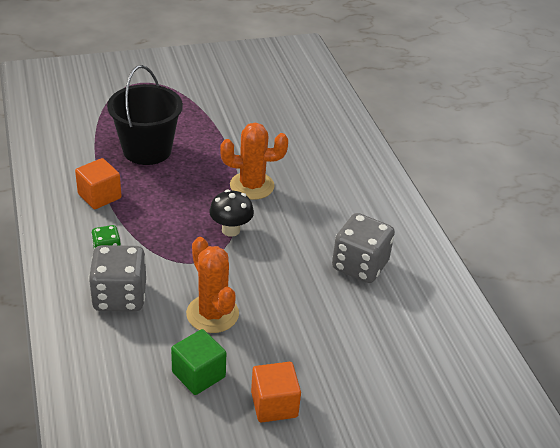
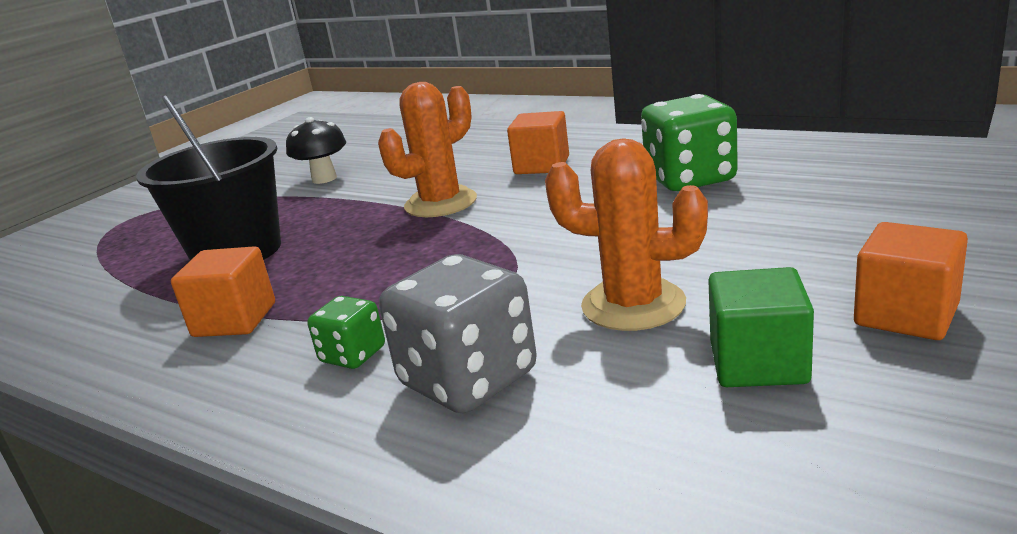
camera: 35 degrees left, 15 degrees down
black mushroom [209,190,254,237] -> black mushroom moved to [286,117,346,184]
grey dice [332,213,395,283] -> green dice [641,94,738,191]
none -> orange cube [507,111,569,174]

